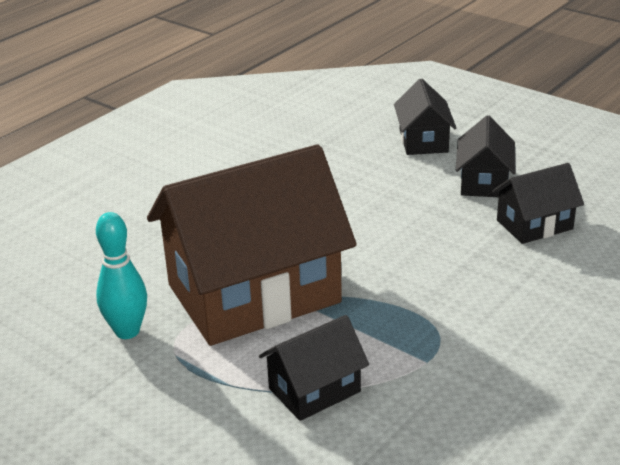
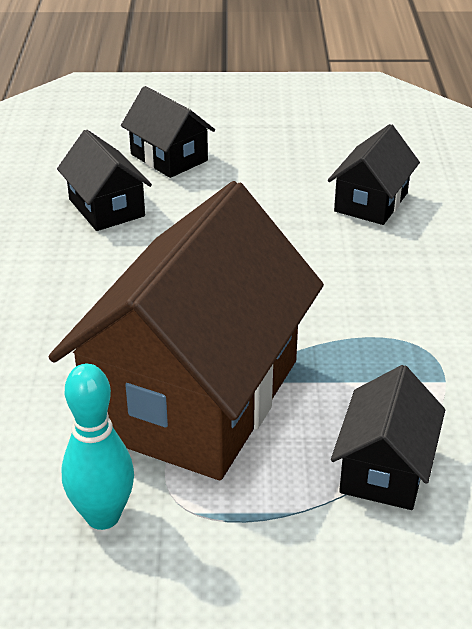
camera: 40 degrees left, 5 degrees up
black house [456,116,516,197] -> black house moved to [57,130,152,231]

